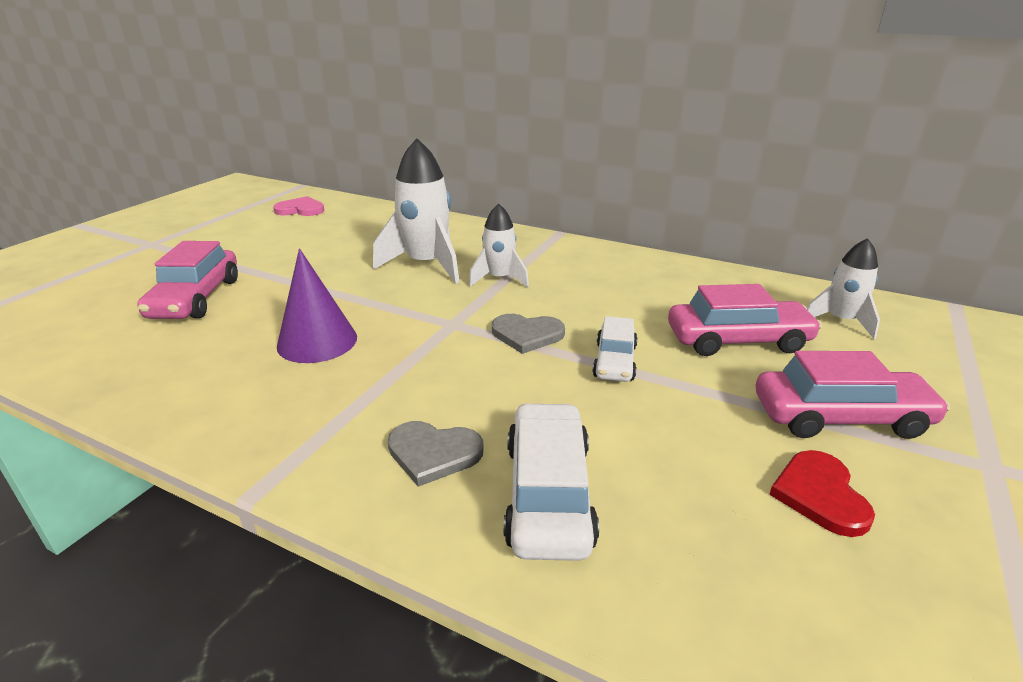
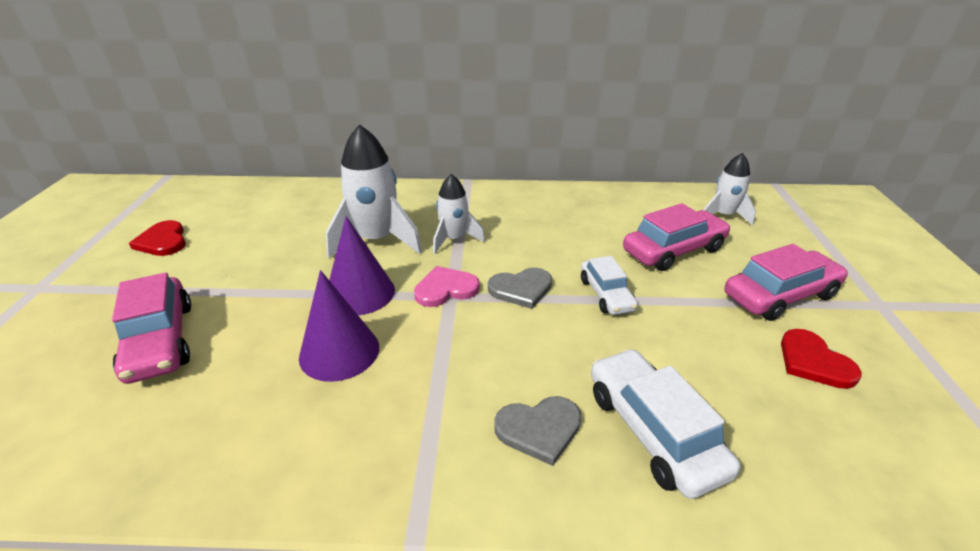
camera: 25 degrees left, 5 degrees up
pink heart [273,196,324,216] -> pink heart moved to [414,266,480,307]
none -> red heart [129,220,186,256]
none -> purple cone [329,216,395,315]

